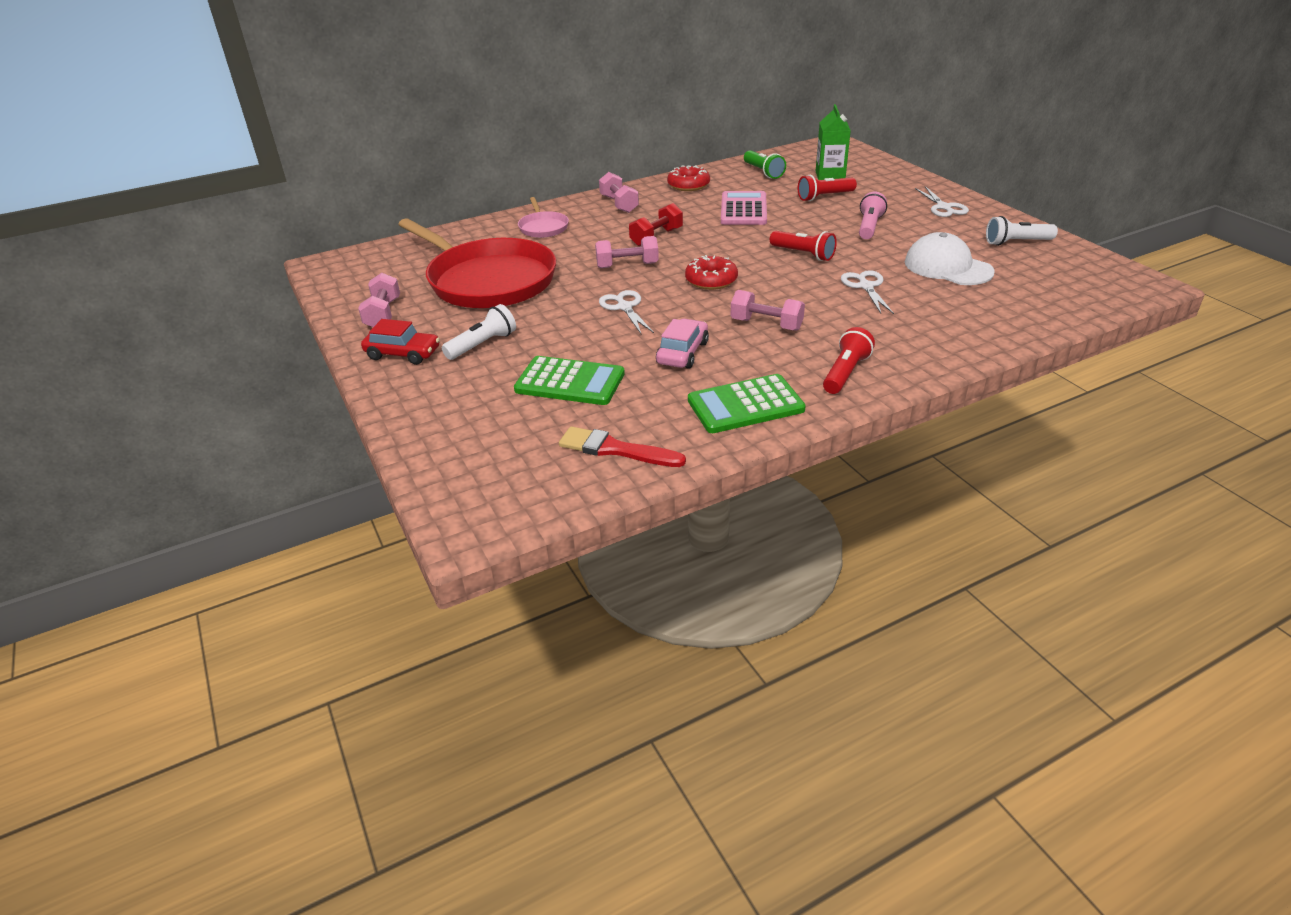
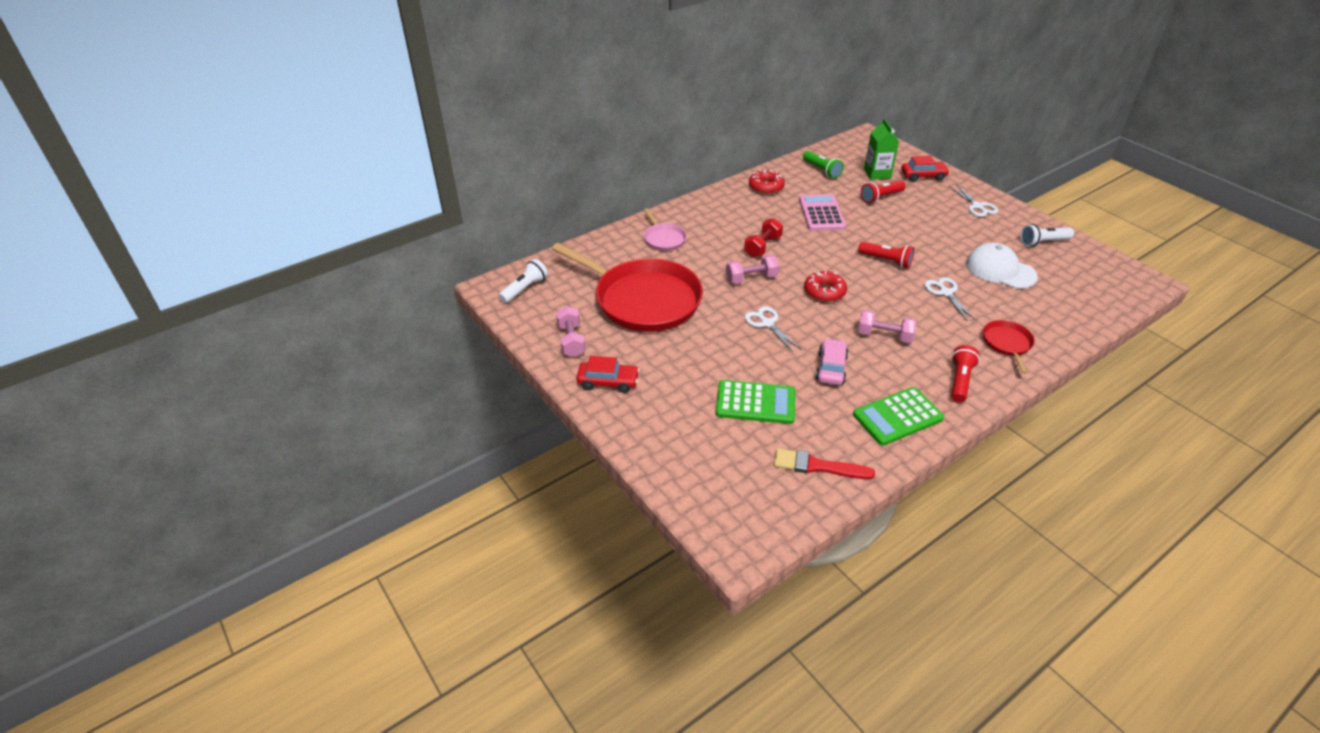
camera: 10 degrees left, 5 degrees up
white flashlight [442,304,516,360] -> white flashlight moved to [498,259,548,303]
pink dumbbell [599,172,639,213] -> none
pink flashlight [859,192,887,239] -> none
none -> red car [901,156,950,182]
none -> red pan [983,320,1035,374]

